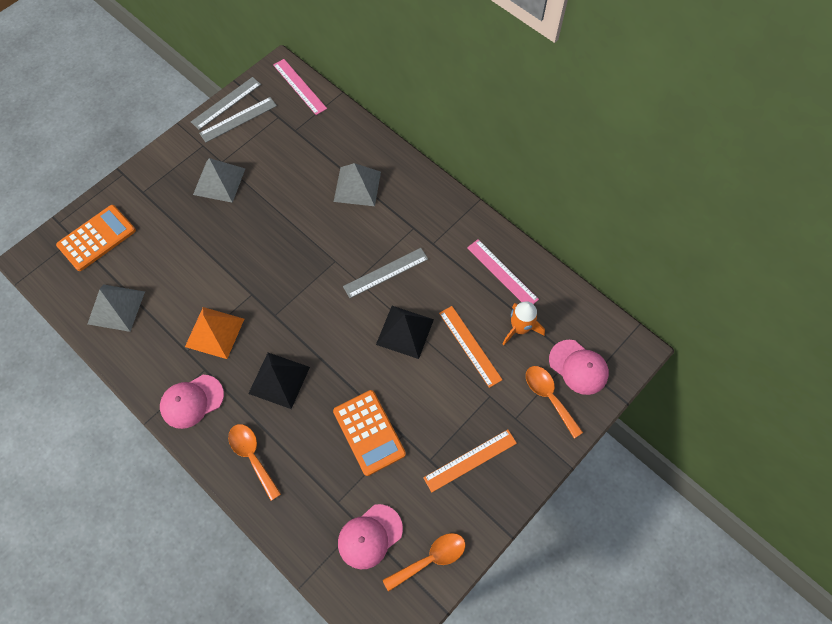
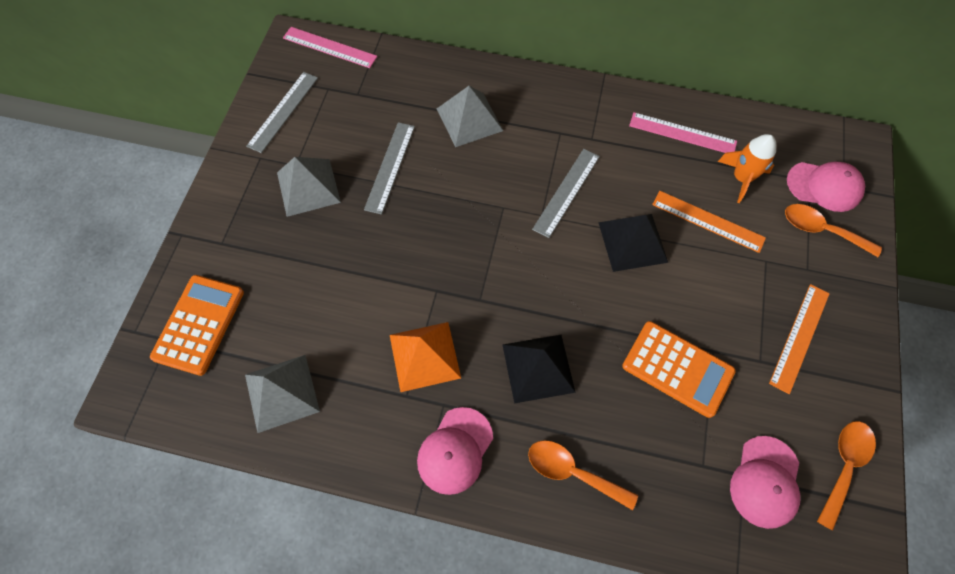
camera: 30 degrees left, 0 degrees up
grey ruler [191,77,261,130] -> grey ruler moved to [364,122,415,215]

